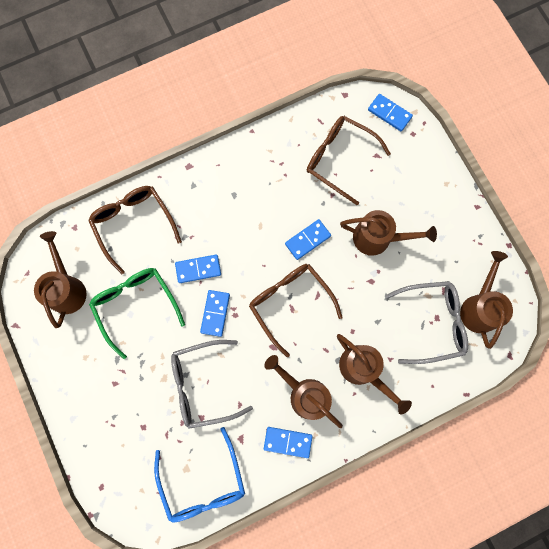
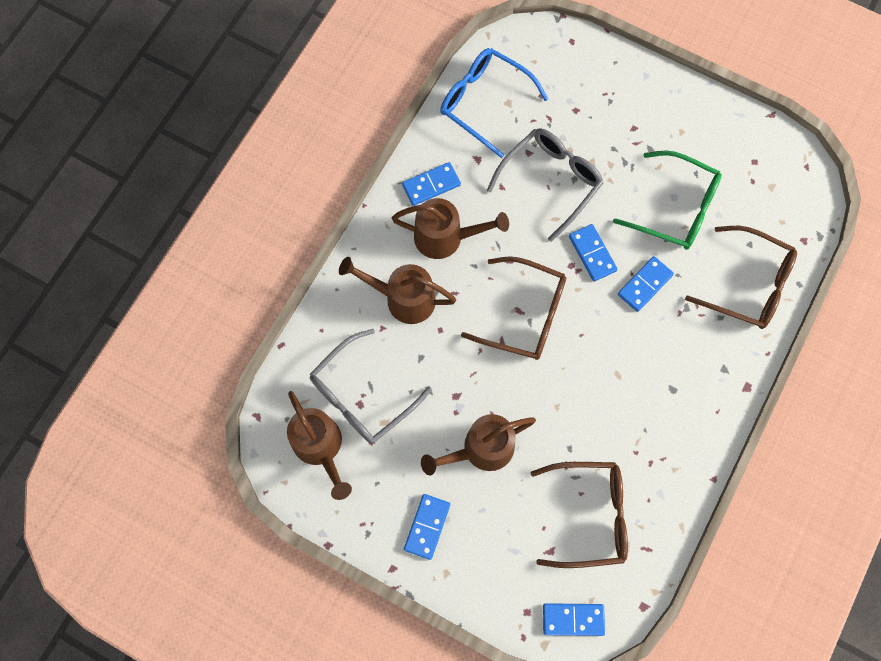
camera: 145 degrees right, 5 degrees down
brown watering can [34,231,87,328] -> none
blue domino [285,219,331,260] -> blue domino moved to [404,494,450,560]

